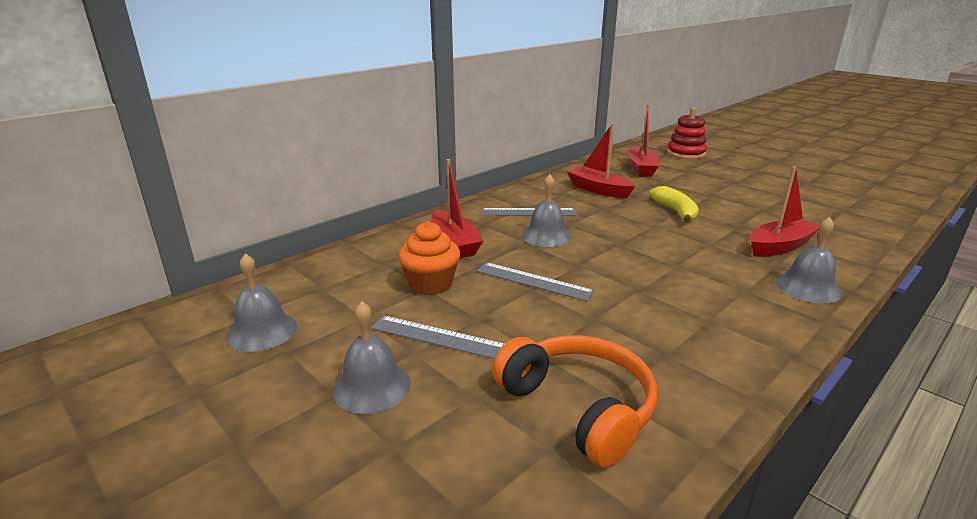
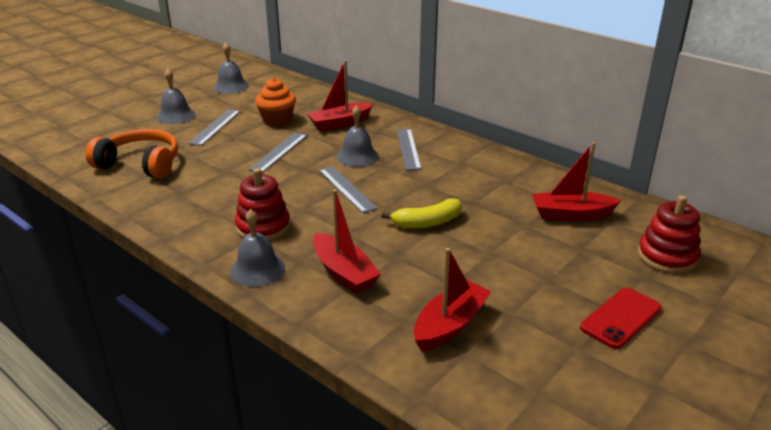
camera: 85 degrees right, 5 degrees up
orange headphones [492,335,657,468] -> orange headphones turned 120 degrees counterclockwise [85,129,178,179]
red boat [567,123,635,199] -> red boat moved to [414,248,491,351]
none -> red stacking toy [235,168,290,241]
none -> grey ruler [319,166,378,213]
none -> red phone [580,287,662,349]

